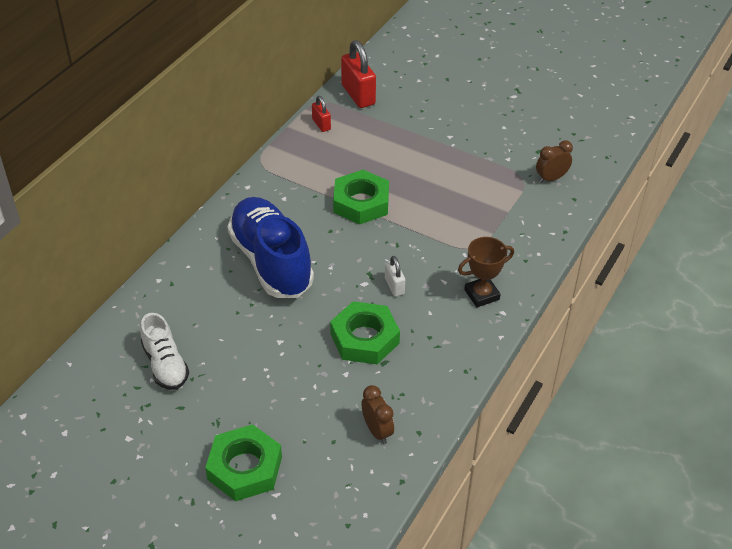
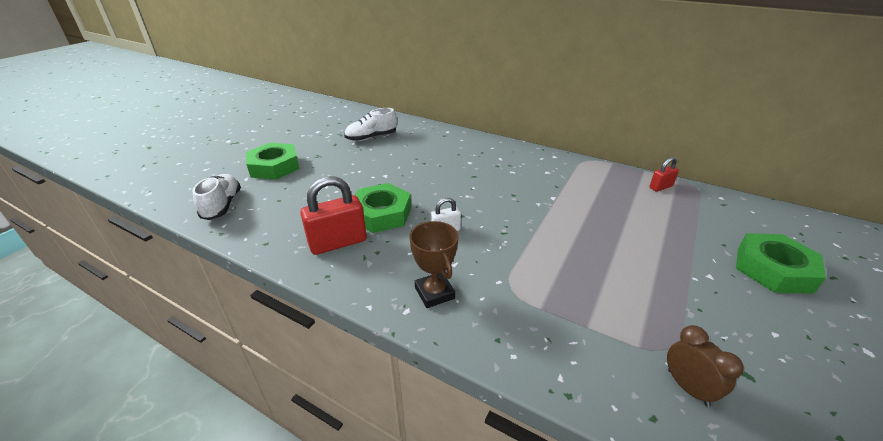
camera: 90 degrees right, 10 degrees down
blue shoe [227,197,314,298] -> none
green nut [333,170,389,225] -> green nut moved to [736,233,826,294]
red padlock [341,40,376,108] -> red padlock moved to [300,176,367,255]
brown clock [361,385,394,444] -> none
none -> white shoe [193,174,241,220]

